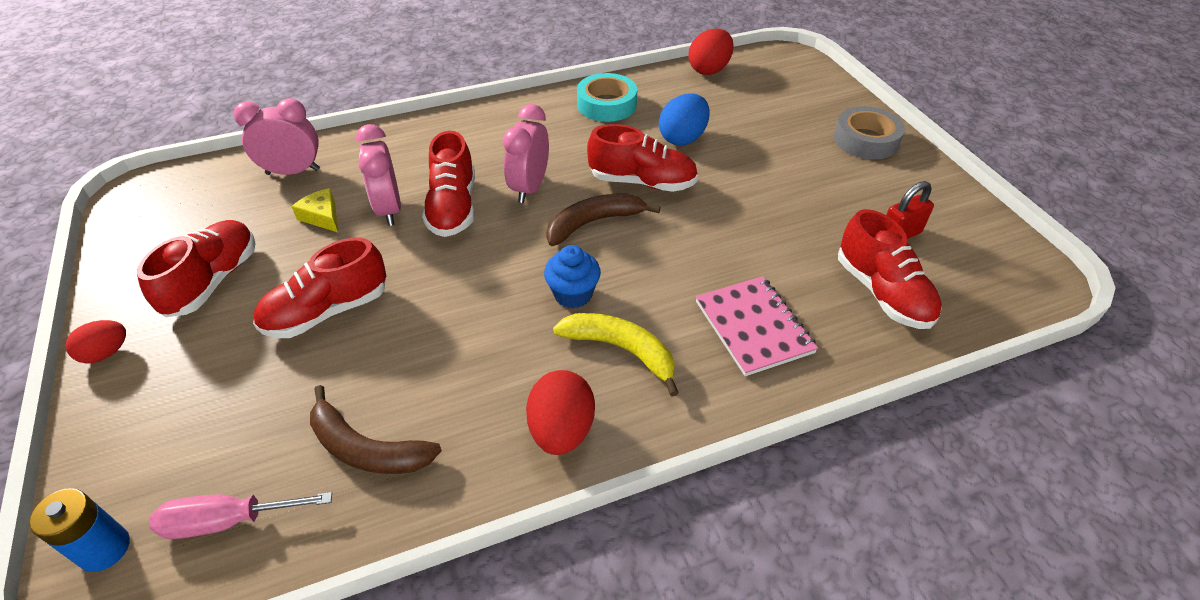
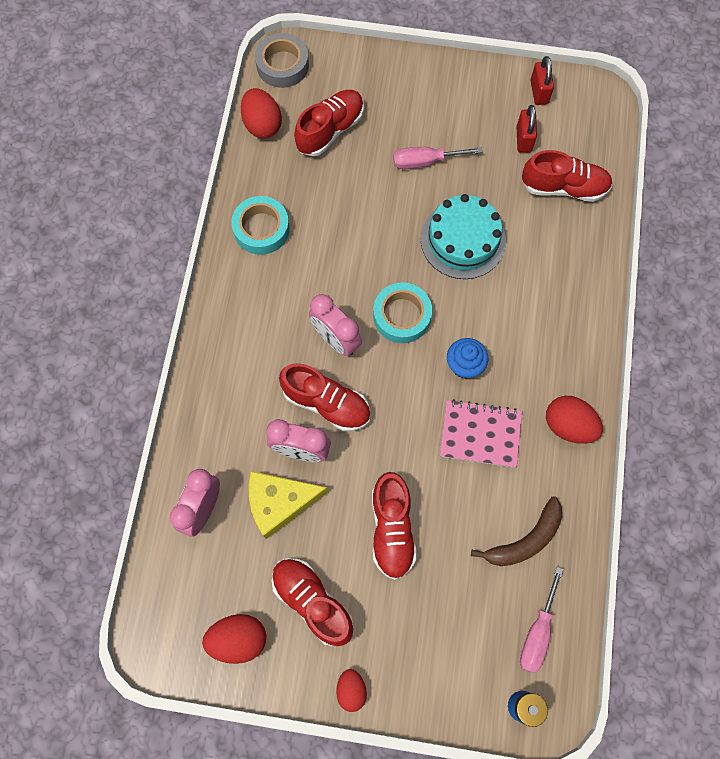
camera: 60 degrees left, 25 degrees up
yellow cheese [291,188,338,232] -> yellow cheese [249,471,328,539], size x1.78
brown banana [546,194,661,246] -> turquoise tape [373,283,432,343]
yellow banana [553,313,679,396] -> none
red shoe [587,124,698,192] -> red shoe moved to [294,90,364,156]
blue egg [659,94,710,146] -> none
pink notebook [696,276,818,376] -> pink notebook moved to [440,399,522,468]
grey tape [834,106,905,159] -> grey tape moved to [255,33,309,88]
none -> red egg [202,614,266,664]
none -> pink screwdriver [393,147,483,169]
none -> turquoise cake [421,194,506,279]
none -> red padlock [530,56,554,105]

